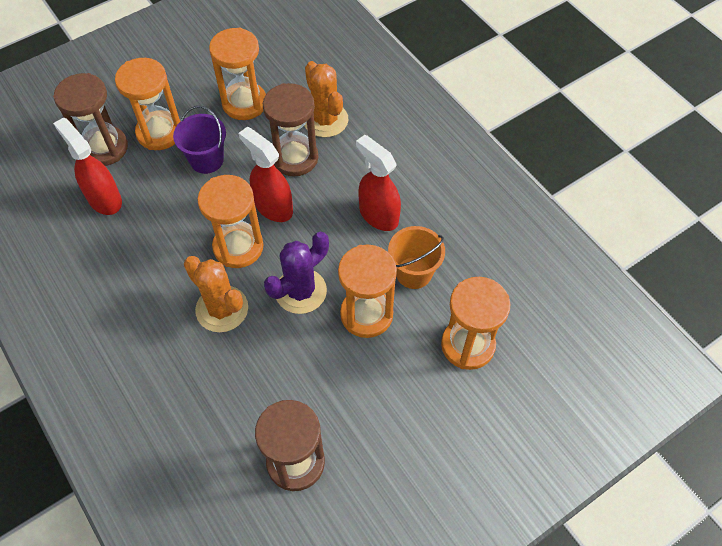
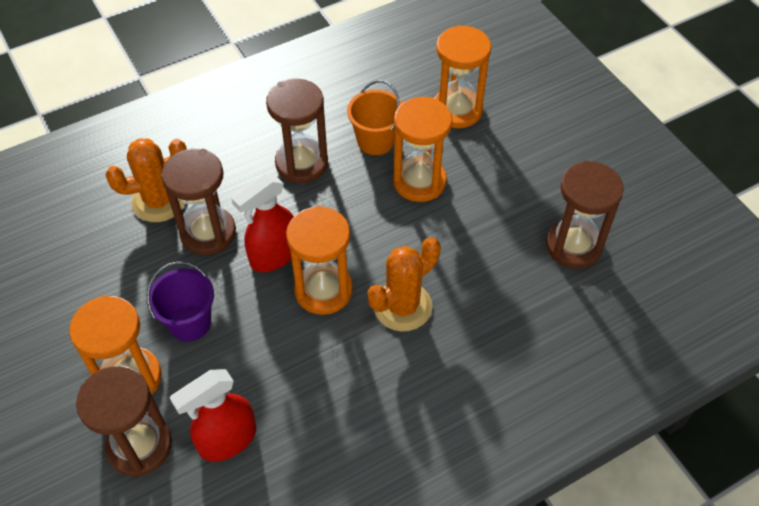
camera: 85 degrees left, 5 degrees down
orange hourglass [209,28,266,120] -> none
purple cactus [264,232,329,314] -> none
red spray bottle [356,135,401,231] -> brown hourglass [266,79,328,183]

